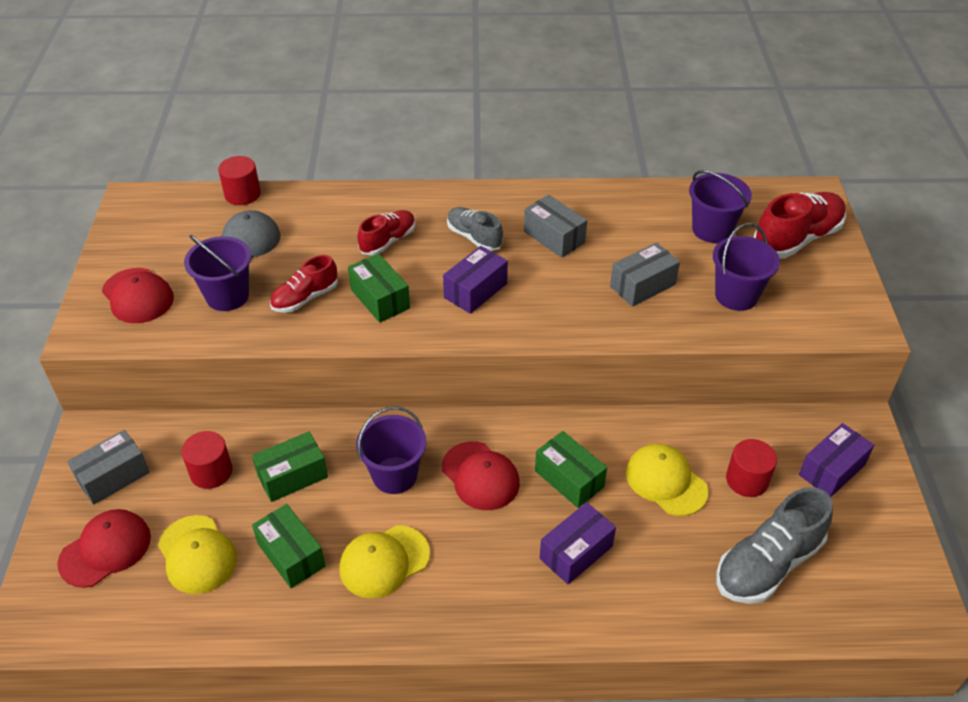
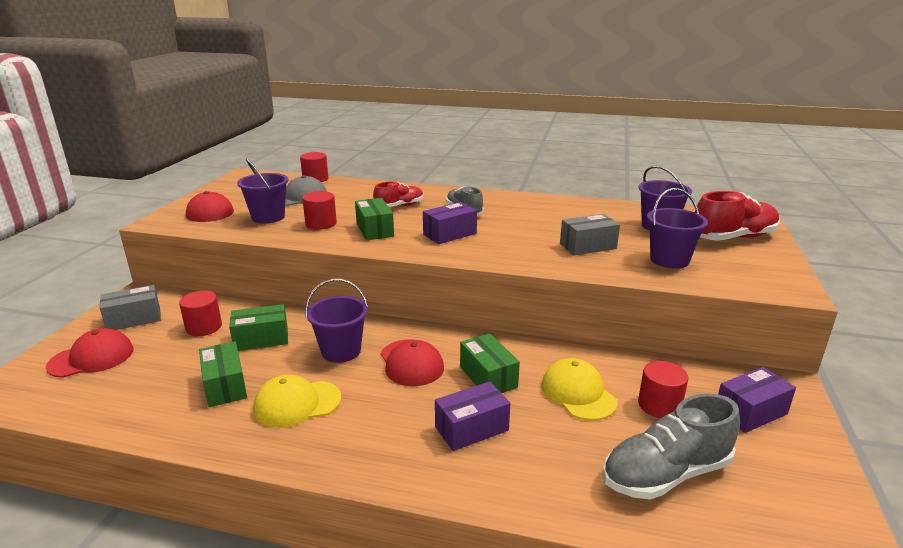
camera: 15 degrees right, 20 degrees down
yellow cap [158,515,237,594] -> none
red shoe [270,255,338,313] -> red cylinder [302,191,337,230]
grey box [524,195,587,258] -> none

